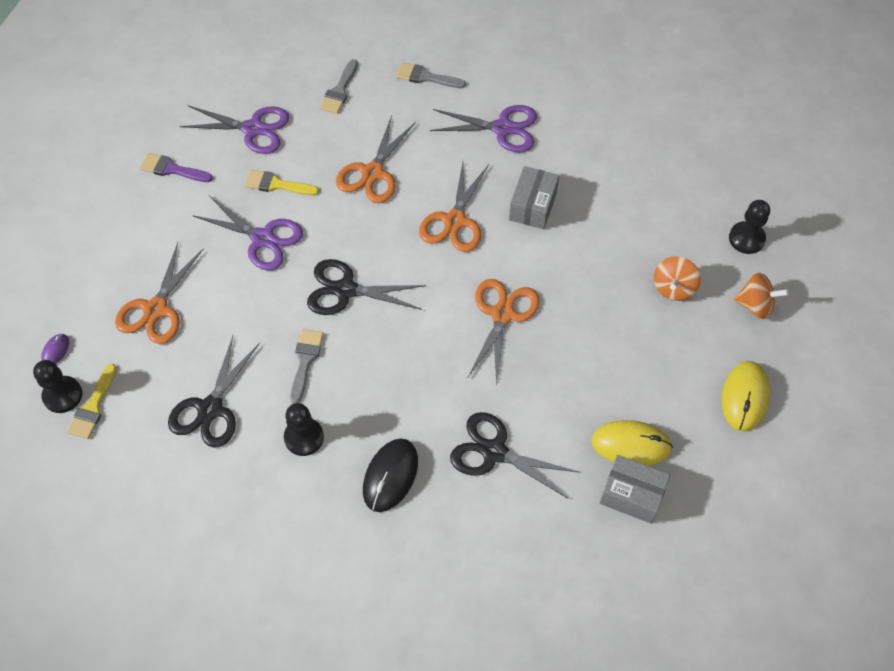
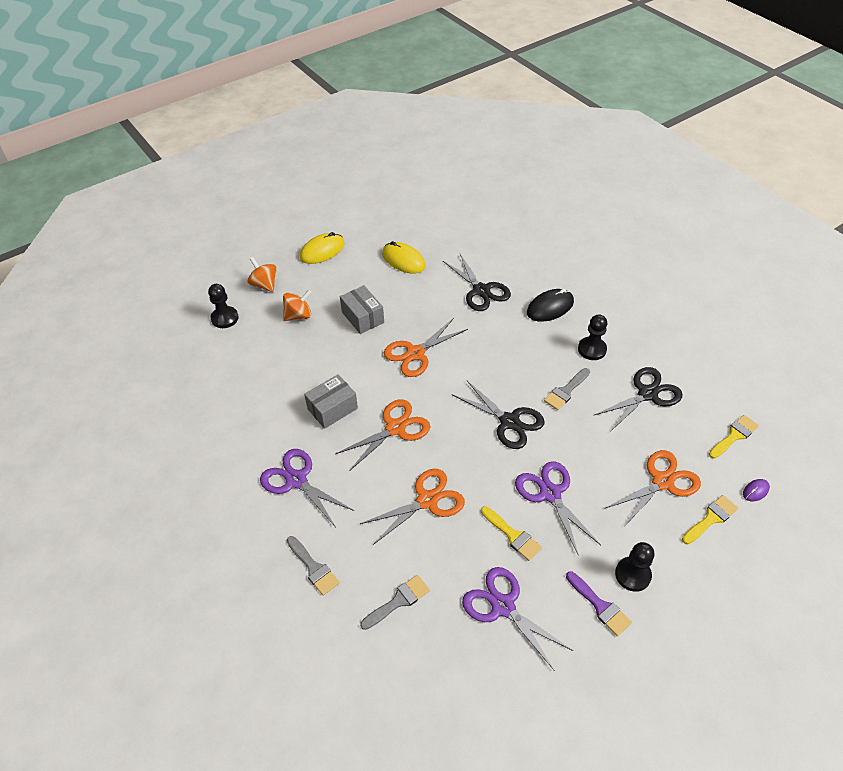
camera: 145 degrees left, 10 degrees down
black pawn [33,360,82,413] -> black pawn moved to [615,542,654,592]
grey box [600,455,670,524] -> grey box moved to [340,285,384,334]
none -> yellow brush [682,495,738,544]

